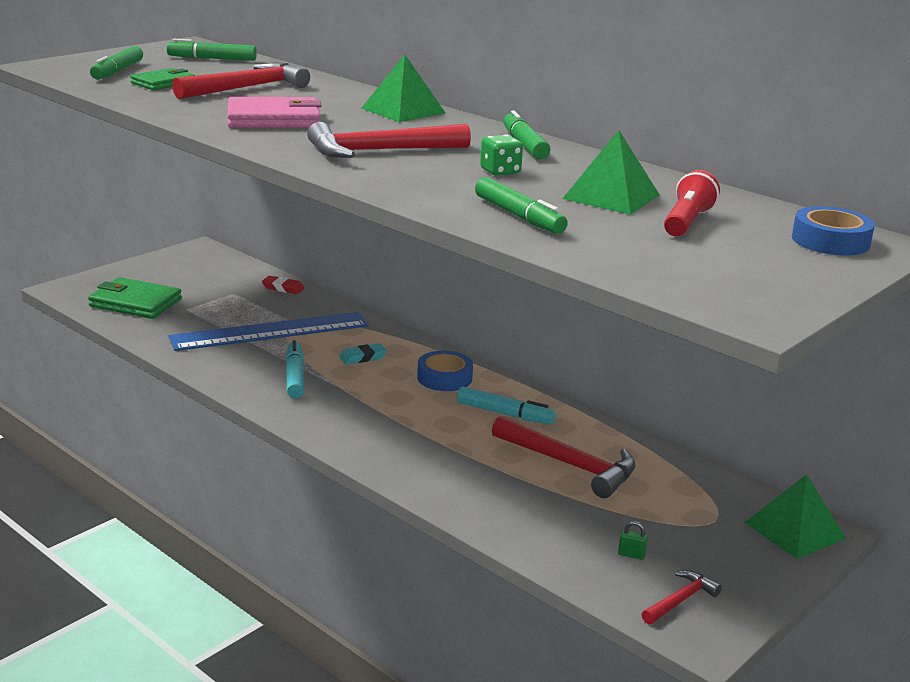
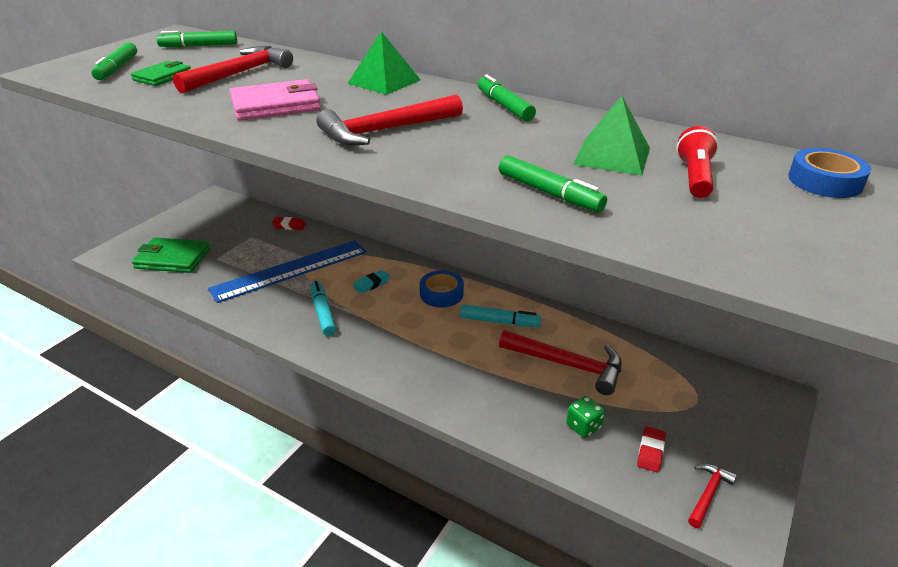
camera: 10 degrees left, 10 degrees up
green dice [480,134,523,176] -> green dice moved to [566,396,605,438]
green padlock [618,521,648,560] -> red eraser [637,426,666,472]
green pyramid [745,474,847,559] -> none

